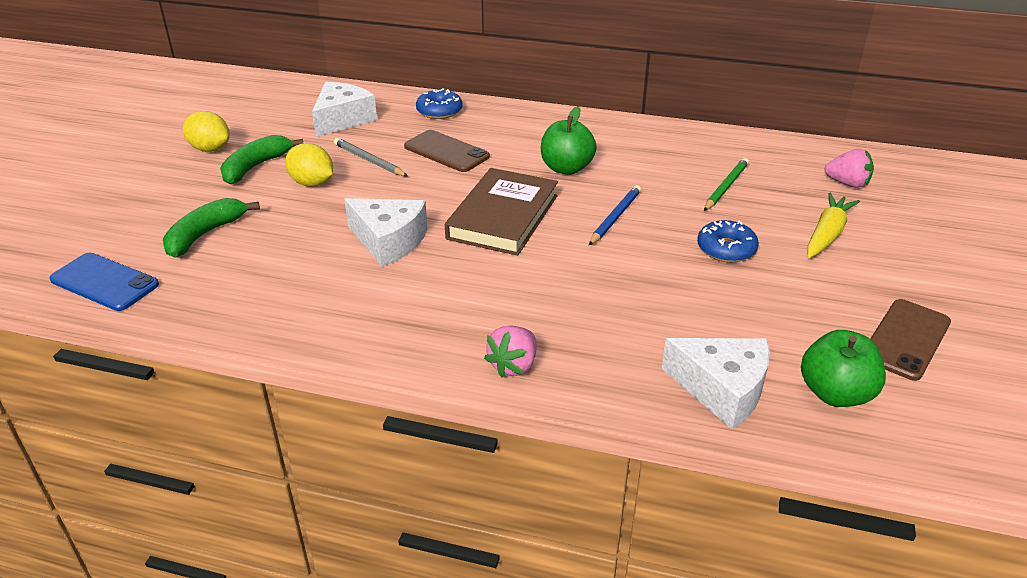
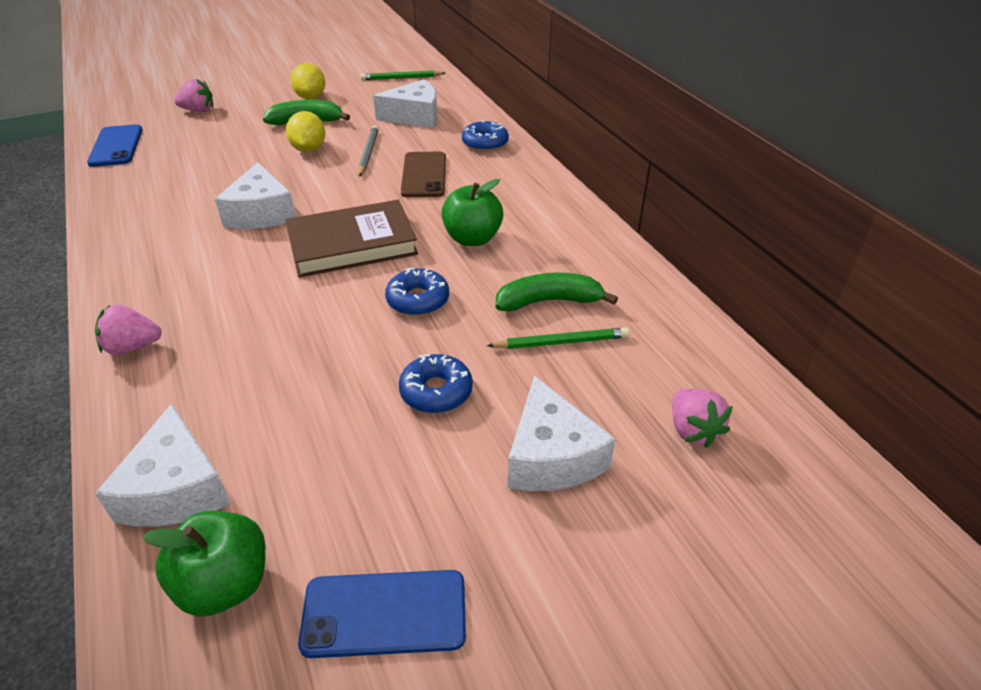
camera: 50 degrees right, 5 degrees up
green banana [163,198,260,257] -> green banana moved to [496,273,618,312]
blue pencil [589,185,641,245] -> blue donut [385,268,449,316]
yellow carrot [807,193,860,258] -> white cheese [508,375,616,491]
brown phone [870,299,951,381] -> blue phone [298,570,466,658]
none -> pink strawberry [174,79,213,112]
none -> green pencil [360,70,445,80]

